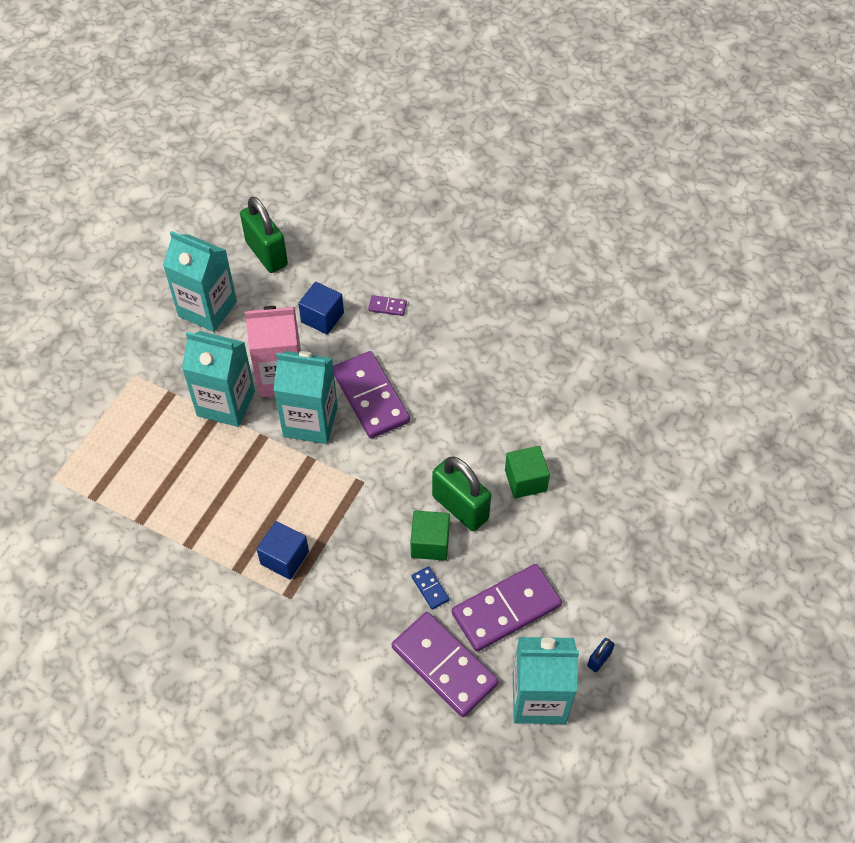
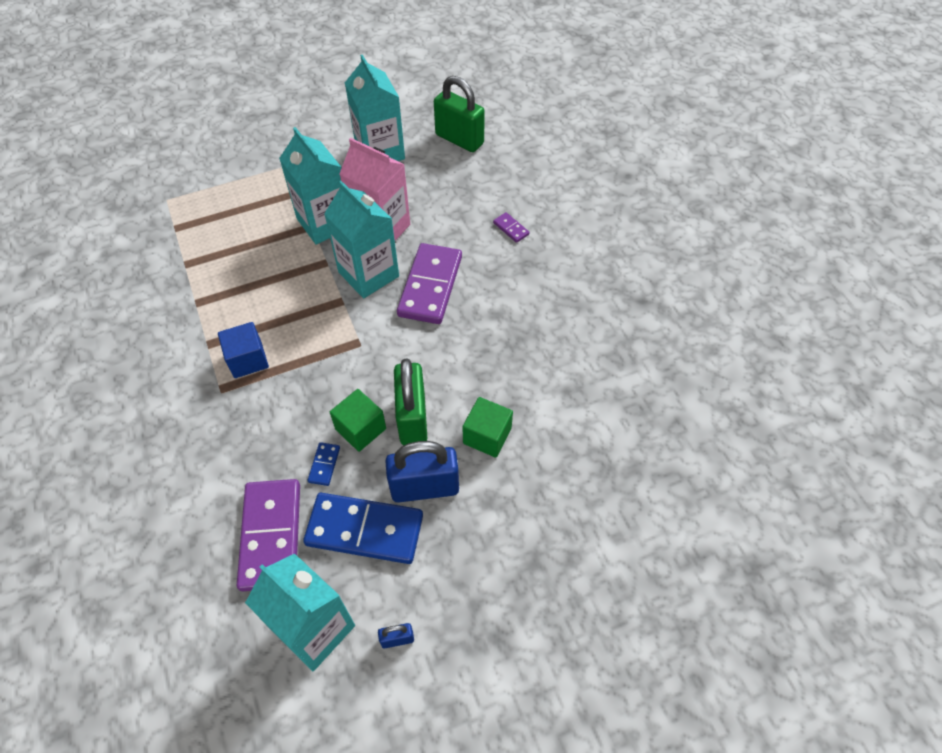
camera: 40 degrees right, 0 degrees up
green padlock [240,196,288,273] -> green padlock turned 60 degrees counterclockwise [434,76,485,152]
blue cube [298,282,344,334] -> none
purple domino [452,564,562,652] -> blue domino [303,493,423,564]
none -> blue padlock [385,441,459,503]

